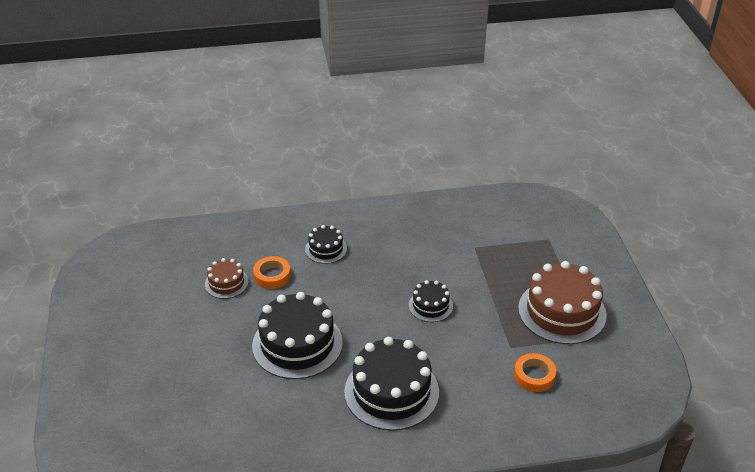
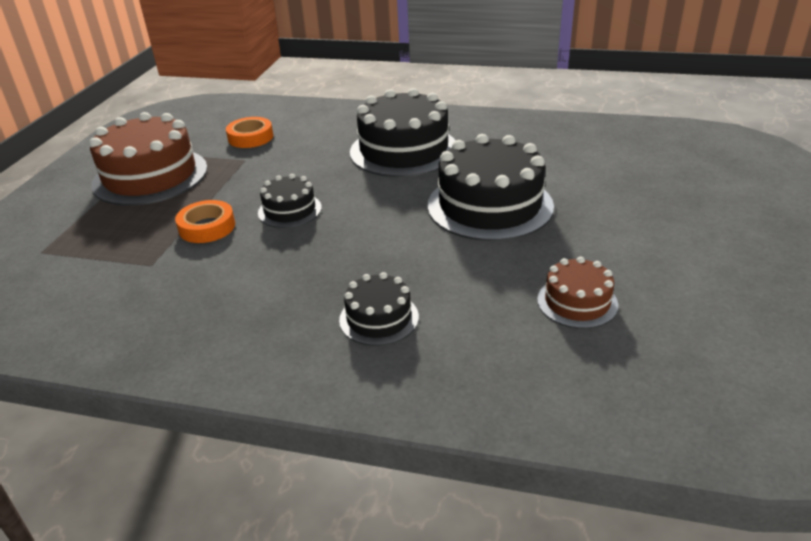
camera: 155 degrees left, 5 degrees down
orange tape [253,256,291,289] -> orange tape moved to [175,200,235,243]

